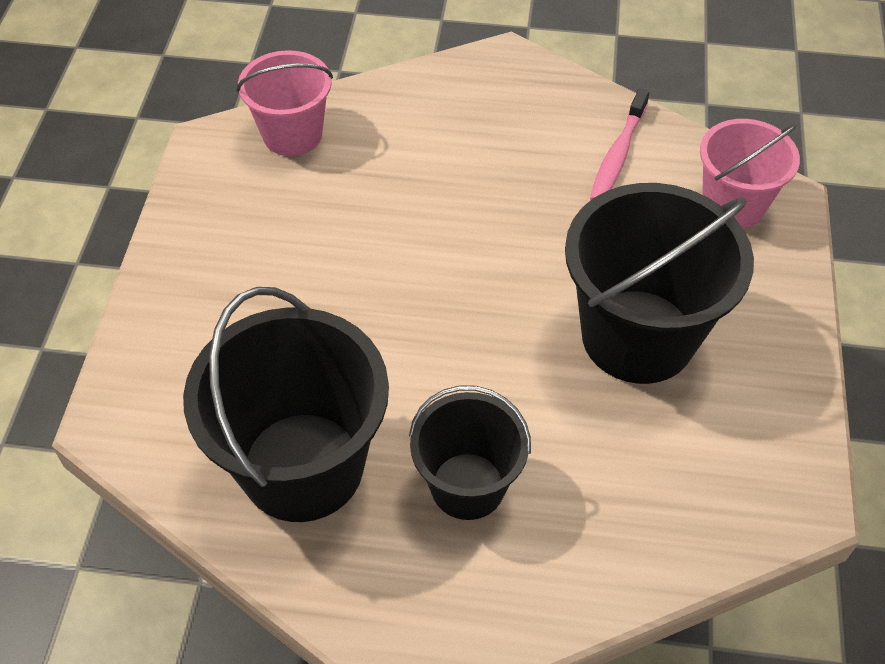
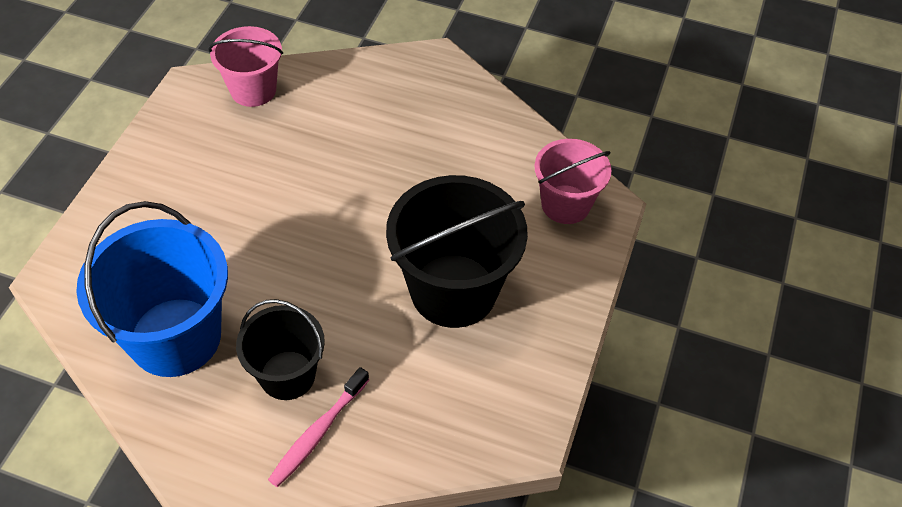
camera: 10 degrees right, 0 degrees up
black bucket [183,287,389,522] -> blue bucket [76,201,228,377]
pink toothbrush [590,89,649,200] -> pink toothbrush moved to [268,367,369,487]

